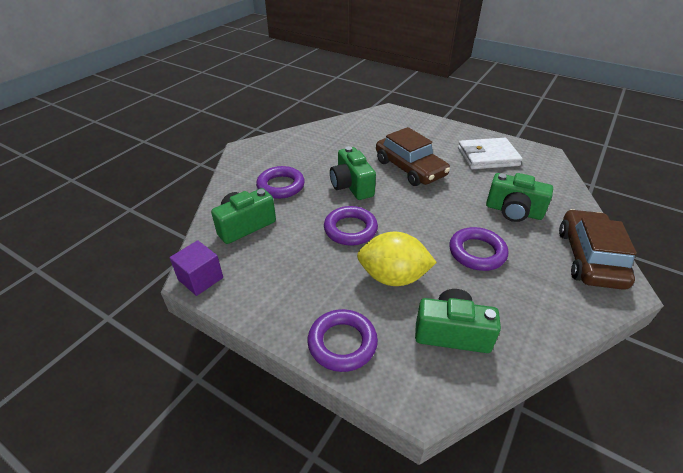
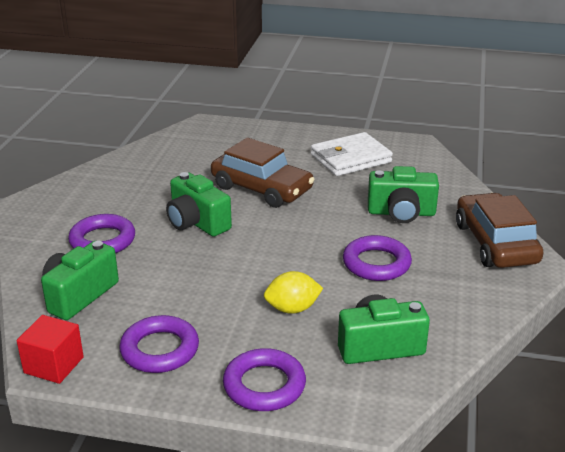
camera: 20 degrees left, 10 degrees down
purple cube [170,240,223,296] -> red cube [17,315,84,384]
purple ring [324,206,378,246] -> purple ring moved to [119,315,199,373]
yellow lemon [357,232,437,286] -> yellow lemon [264,271,323,314], size x0.65

